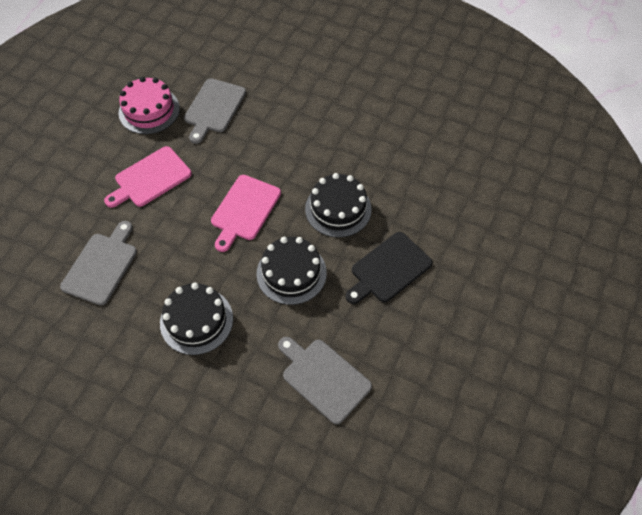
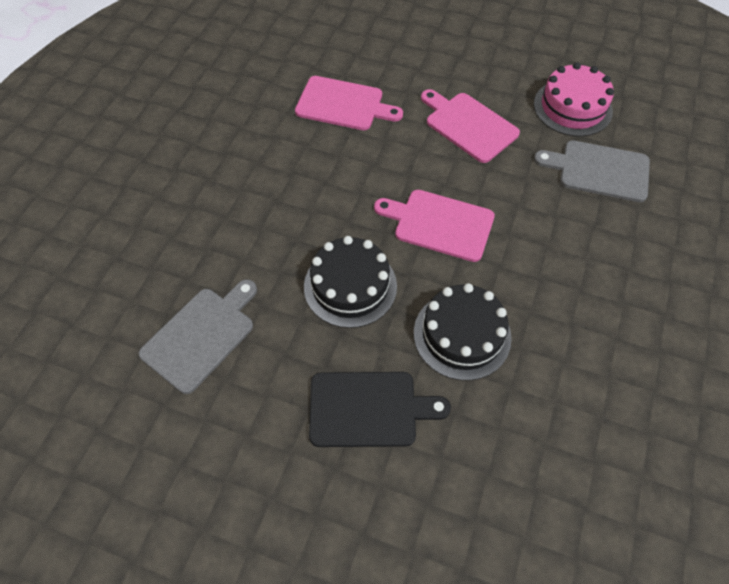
camera: 85 degrees right, 0 degrees up
grey cutting board [60,221,137,305] -> pink cutting board [295,76,403,130]
black cake [160,283,233,355] -> none
black cutting board [346,232,433,304] -> black cutting board turned 135 degrees clockwise [309,372,451,447]

